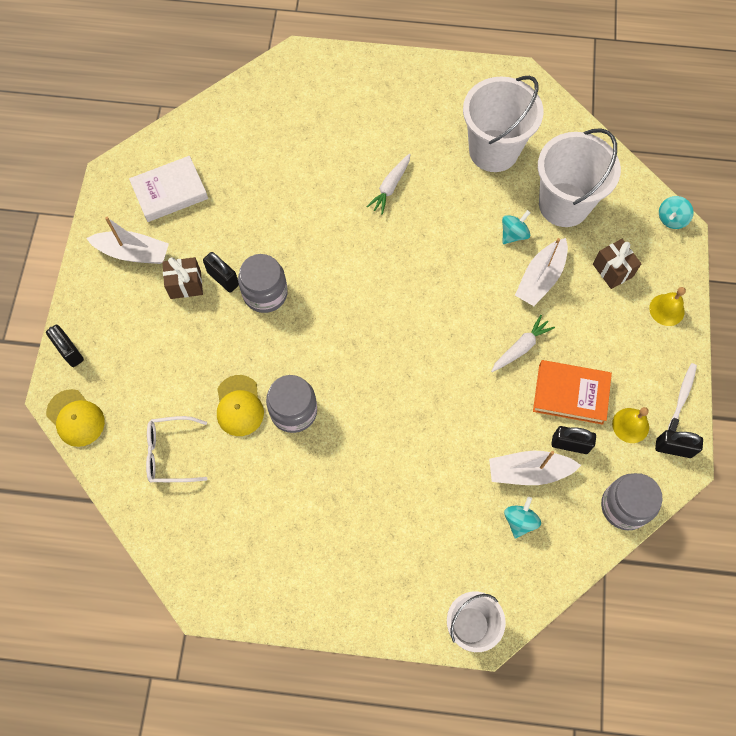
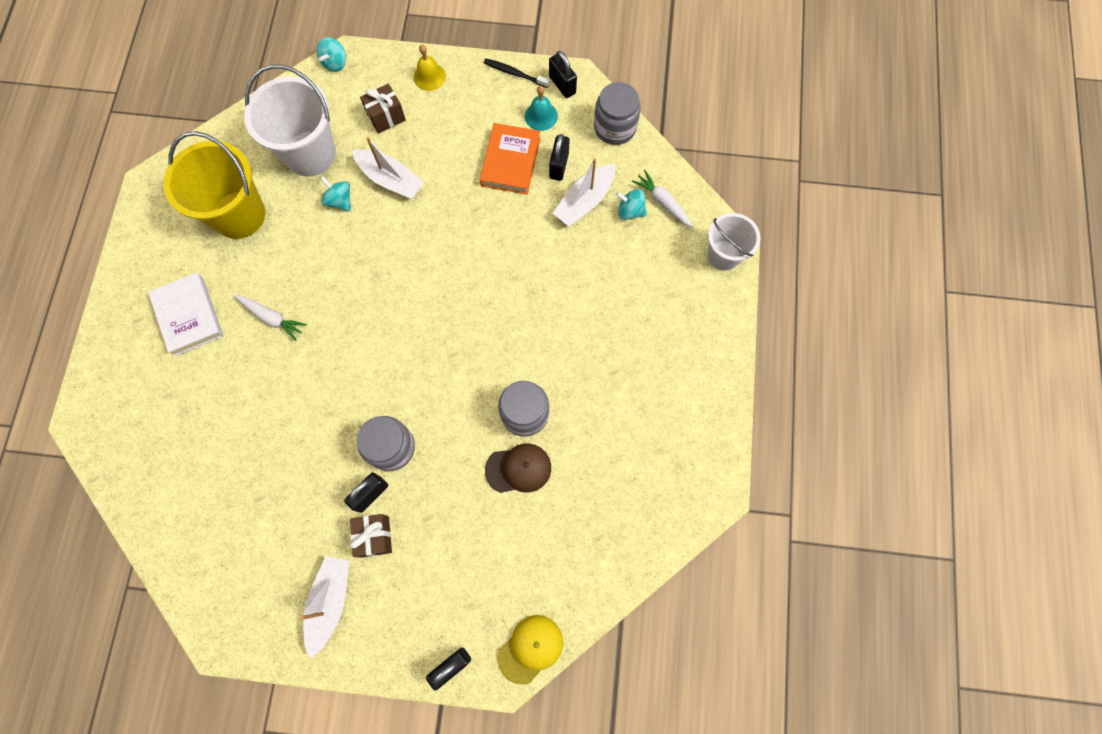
camera: 90 degrees left, 5 degrees up
white book [129,156,208,222] -> white book moved to [148,272,223,356]
white glasses [146,416,207,483] -> none
yellow cap [217,375,264,436] -> brown cap [485,443,551,493]
white bucket [463,76,543,172] -> yellow bucket [164,131,265,239]
white boat [489,451,581,485] -> white boat turned 45 degrees clockwise [553,158,615,226]
white carrot [491,315,555,372] -> white carrot moved to [632,170,694,228]
yellow bell [612,407,649,443] -> turquoise bell [525,86,558,131]
black padlock [655,430,703,458] -> black padlock turned 45 degrees counterclockwise [549,51,577,98]
turquoise spinning top [659,196,693,229] -> turquoise spinning top turned 75 degrees clockwise [317,37,346,72]
white toothbrush [668,363,697,431] -> black toothbrush [484,58,549,88]

